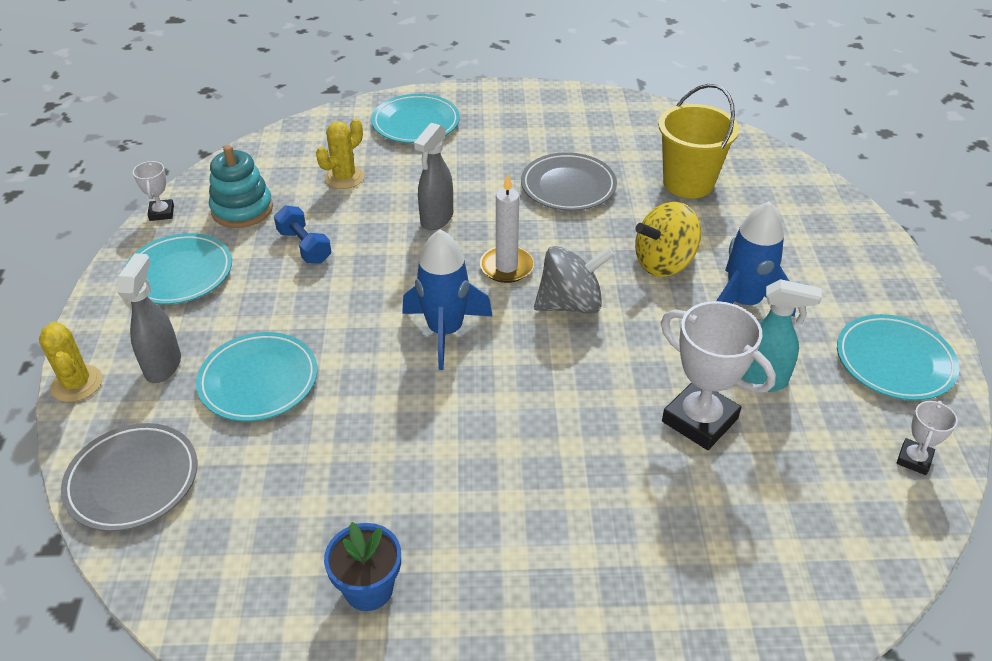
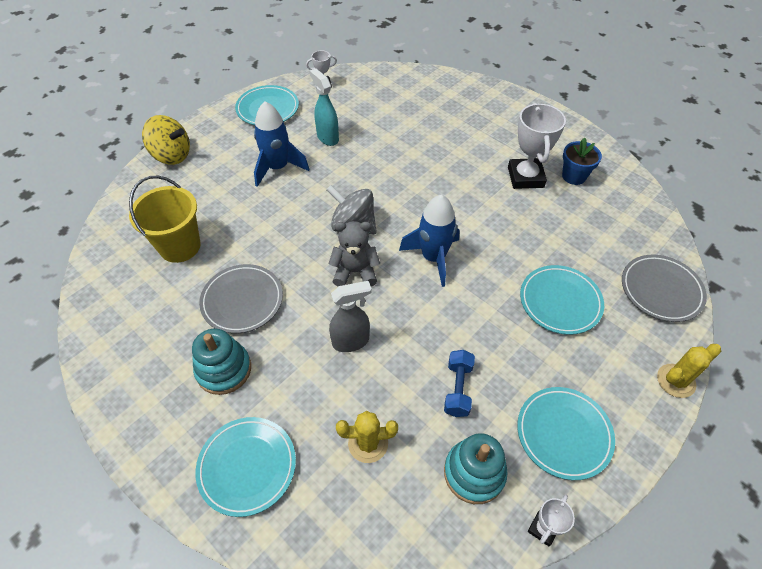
camera: 135 degrees left, 10 degrees up
yellow cactus [39,322,103,402] -> yellow cactus turned 45 degrees clockwise [657,344,721,398]
grey spray bottle [117,253,181,383] -> none
white candle [480,174,534,283] -> grey teddy bear [329,221,380,287]
yellow spinning top [635,202,701,277] -> yellow spinning top moved to [142,115,190,165]
white trophy [661,301,776,450] -> white trophy moved to [508,103,566,189]
none -> turquoise stacking toy [192,329,251,395]

